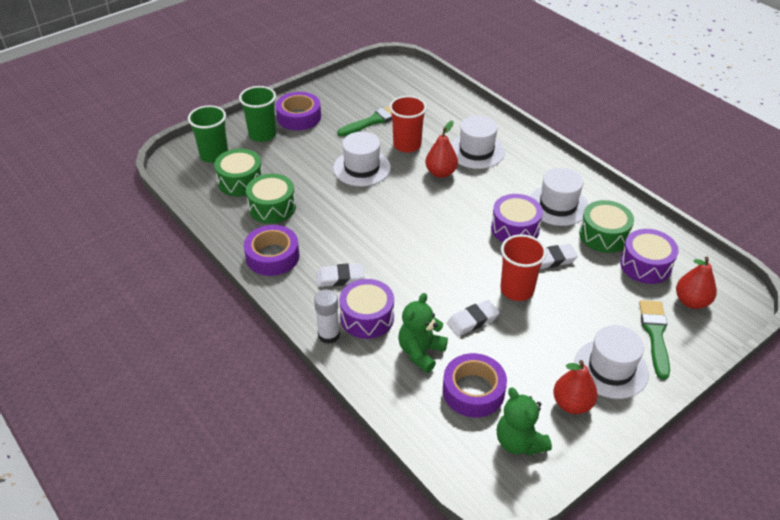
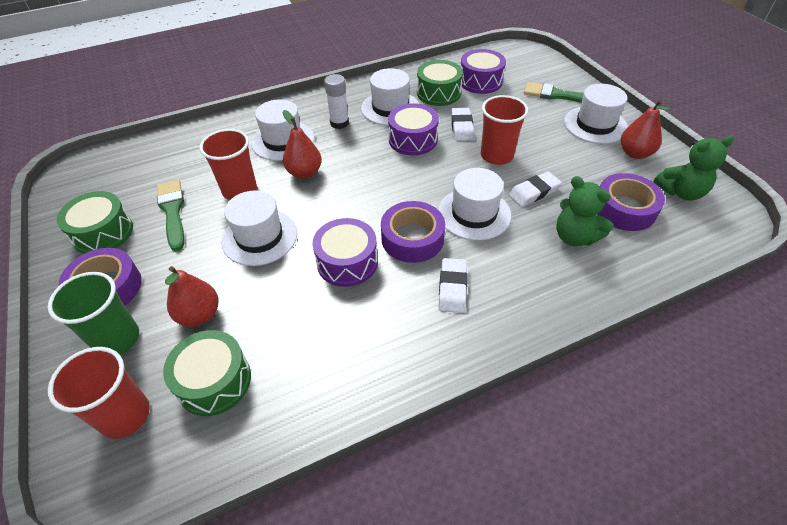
camera: 75 degrees left, 5 degrees up
green cup [188,105,228,163] -> red cup [48,347,150,439]
purple tape [244,225,299,276] -> purple tape moved to [381,201,445,263]
green drum [246,173,296,224] -> green drum moved to [57,191,133,254]
white glue stick [314,289,340,344] -> white glue stick moved to [324,74,349,129]
purple drum [339,279,394,339] -> purple drum moved to [313,218,378,287]
white eraser [447,300,499,336] -> white eraser turned 75 degrees clockwise [508,171,562,207]
red pear [676,257,717,309] -> red pear moved to [165,266,219,327]
none -> white hat [438,168,511,241]

